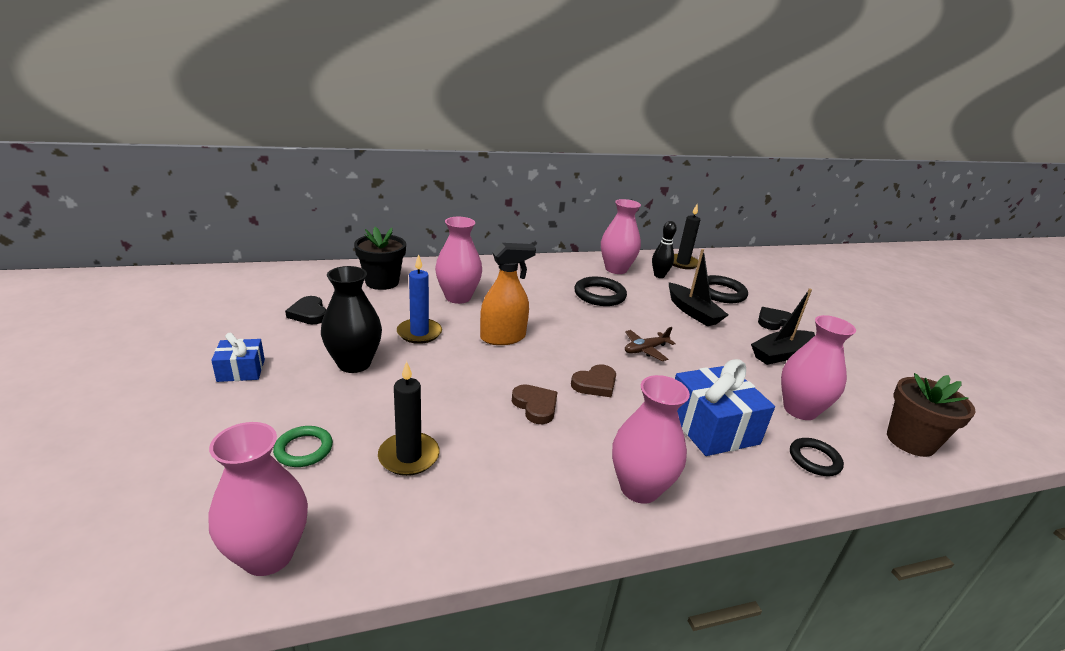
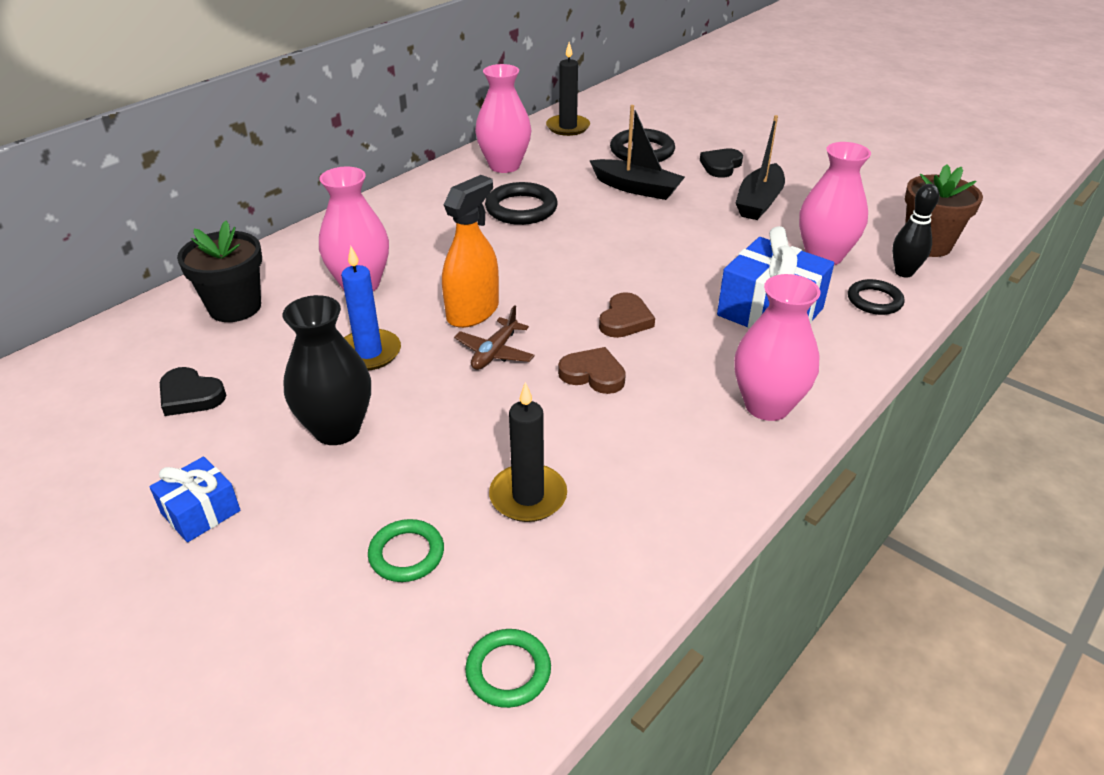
camera: 30 degrees left, 10 degrees up
pink vase [208,422,308,576] -> green ring [465,629,551,708]
brown plane [625,327,676,361] -> brown plane moved to [454,305,535,370]
black bowling pin [652,221,677,278] -> black bowling pin moved to [892,184,939,277]

